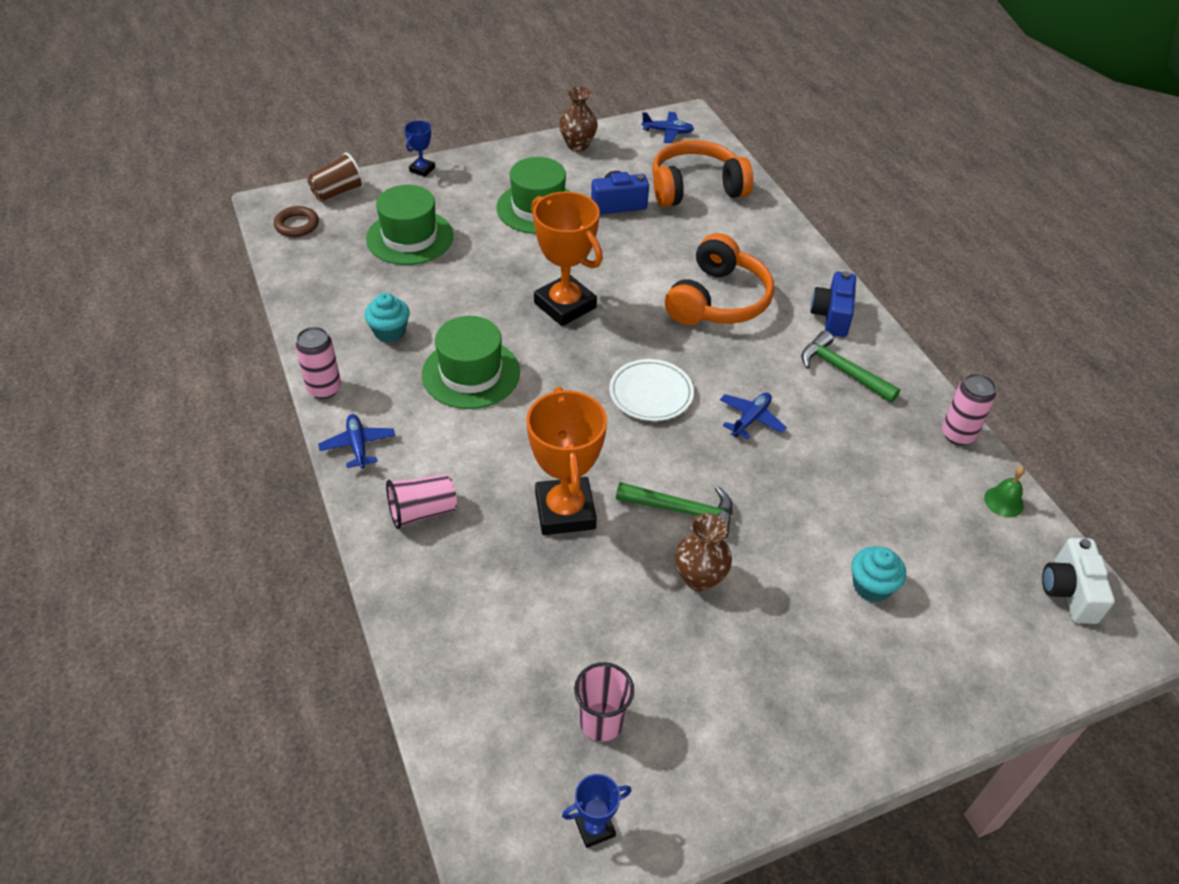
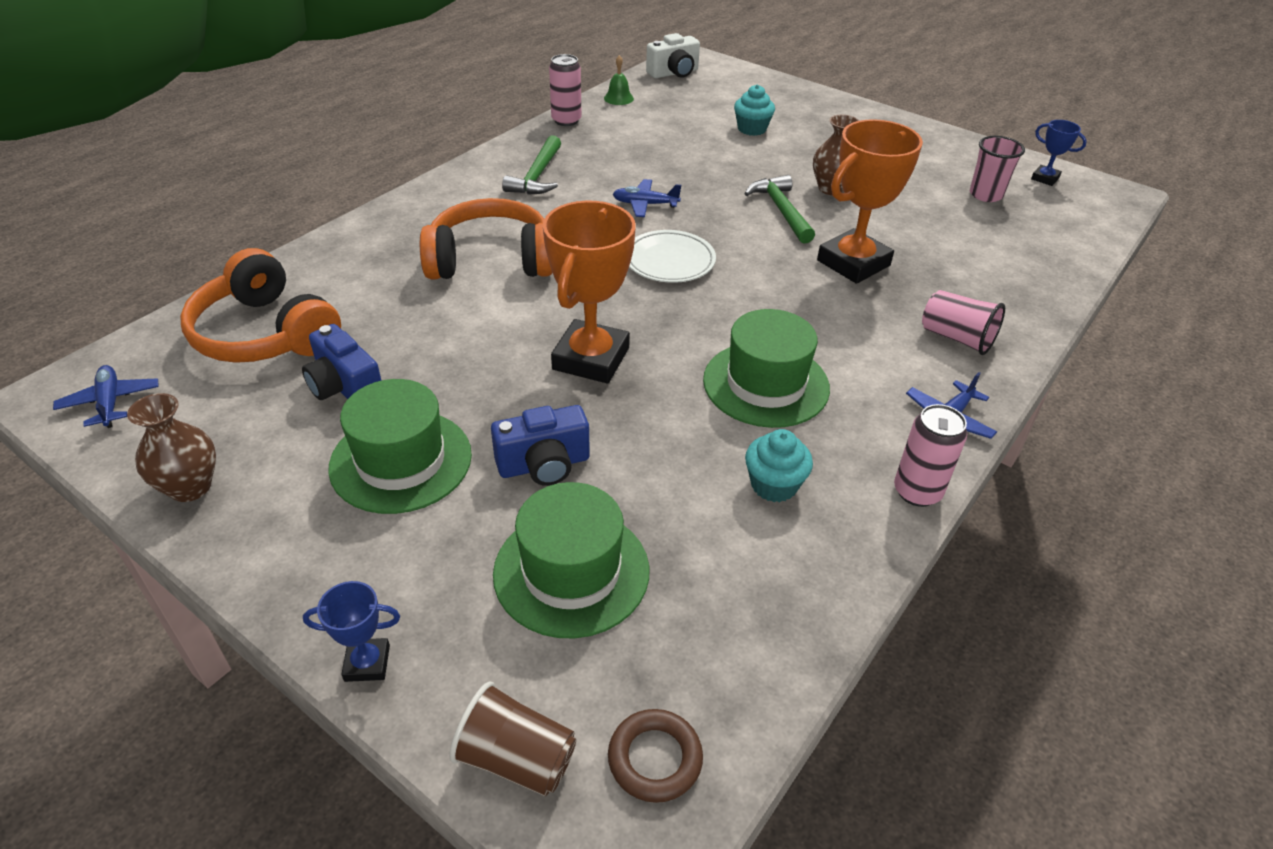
camera: 120 degrees left, 5 degrees down
blue camera [811,271,856,337] -> blue camera moved to [491,405,590,486]

